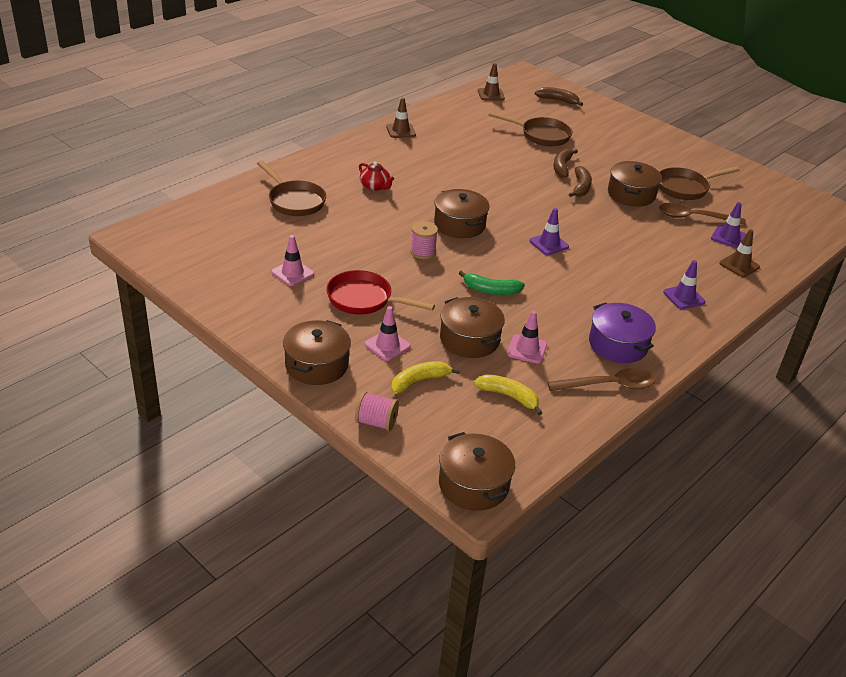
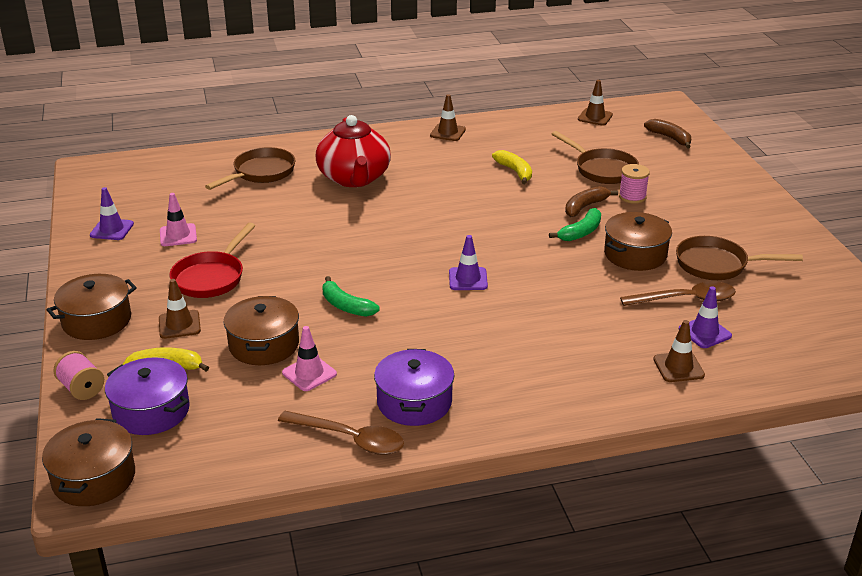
camera: 35 degrees right, 5 degrees down
brown pan [257,161,326,216] -> brown pan turned 135 degrees counterclockwise [205,147,295,190]
red pan [326,270,435,315] -> red pan turned 120 degrees counterclockwise [170,223,255,298]
red teapot [359,162,394,191] -> red teapot [316,115,391,187], size x2.17
pink traffic cone [364,306,411,361] -> brown traffic cone [159,279,201,339]
pink spool [410,221,438,259] -> pink spool moved to [619,164,650,204]
brown pot [434,189,489,238] -> none
yellow banana [474,374,542,415] -> yellow banana moved to [492,150,532,184]
brown banana [569,166,592,197] -> green banana [549,208,601,241]
brown spoon [659,203,746,225] -> brown spoon turned 135 degrees clockwise [620,281,736,306]
purple traffic cone [663,260,706,309] -> purple traffic cone moved to [90,187,134,240]
none -> purple pot [105,357,190,435]

